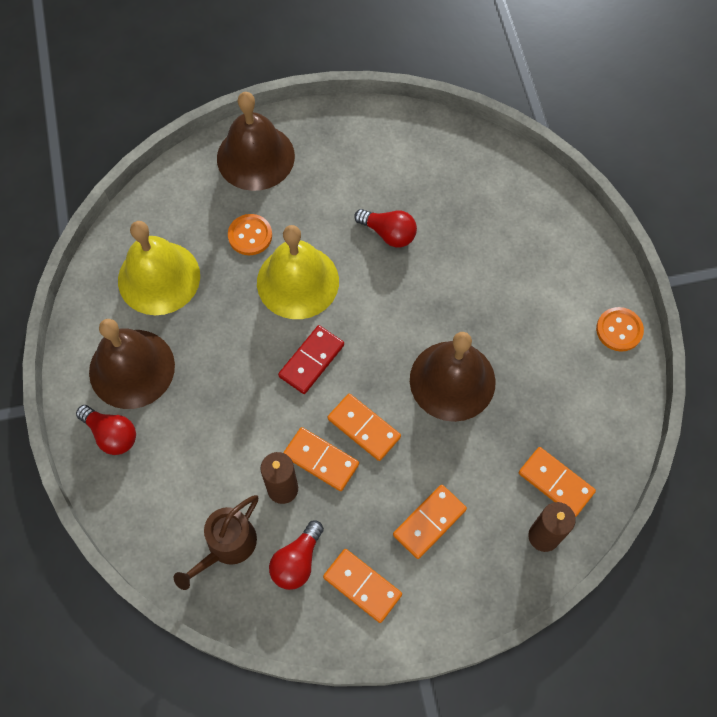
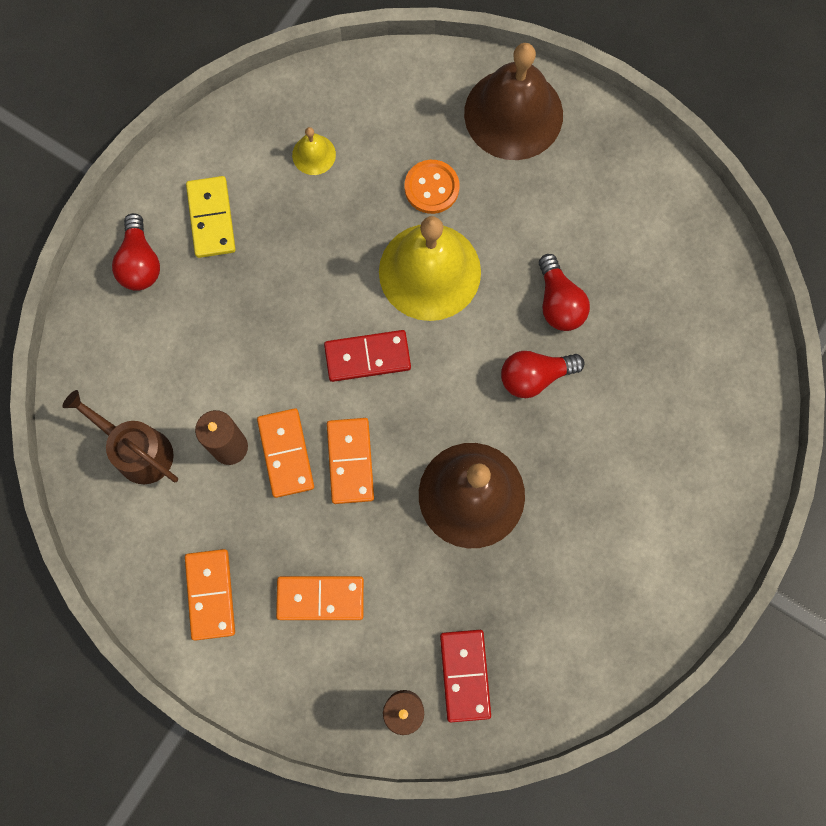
camera: 45 degrees right, 10 degrees up
brown bell [89,319,175,409] -> yellow domino [186,176,236,258]
yellow bell [118,221,200,315] -> yellow bell [292,127,336,175], size x0.44
brown watering can [174,495,258,590] -> brown watering can turned 45 degrees clockwise [62,390,178,484]
red light bulb [269,521,324,590] -> red light bulb moved to [501,351,584,398]
orange domino [519,447,596,517] -> red domino [440,630,491,722]
orange button [596,307,644,352] -> none

